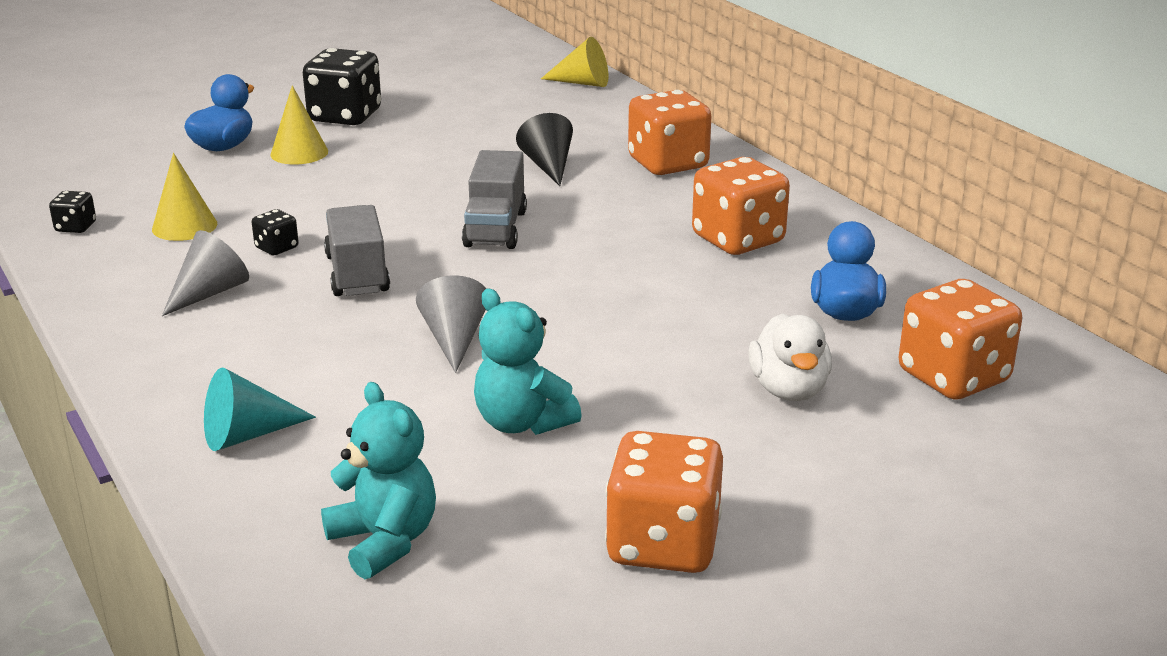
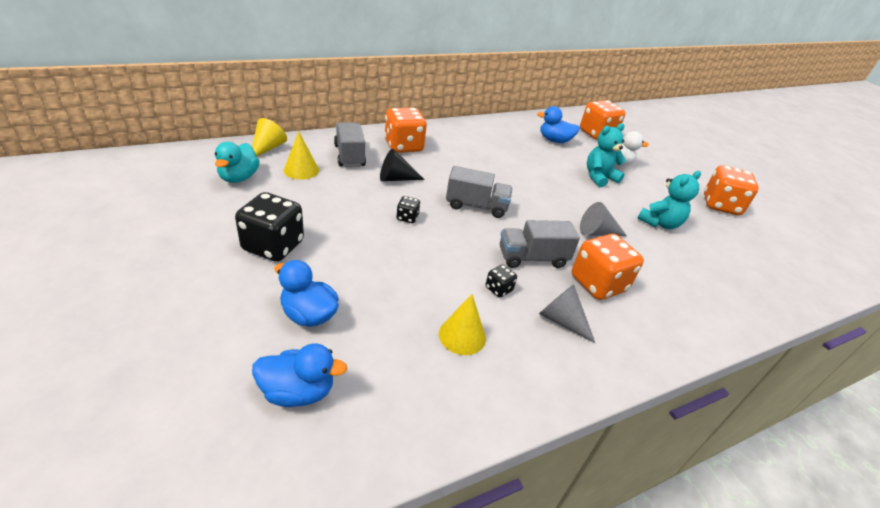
camera: 90 degrees left, 10 degrees up
black dice [49,191,96,233] -> black dice moved to [396,196,420,223]
turquoise cone [204,368,316,451] -> none
yellow cone [270,85,328,165] -> yellow cone moved to [284,131,319,180]
turquoise teddy bear [321,382,436,579] -> turquoise teddy bear moved to [587,123,626,187]
orange dice [692,157,790,255] -> orange dice moved to [572,234,644,300]
none -> turquoise duck [215,142,260,183]
none -> blue duck [252,344,347,407]
none -> grey truck [334,122,366,167]

